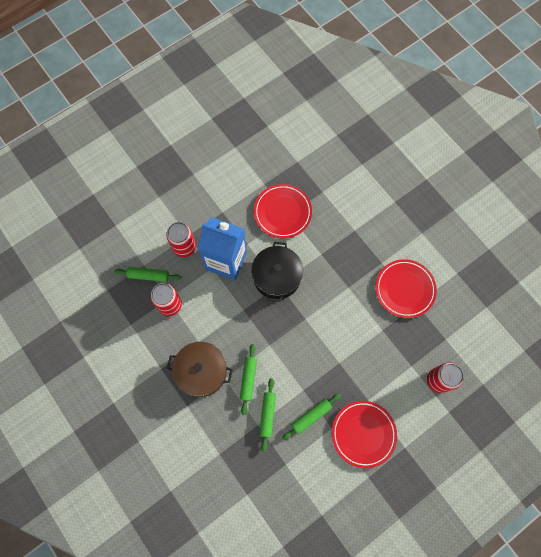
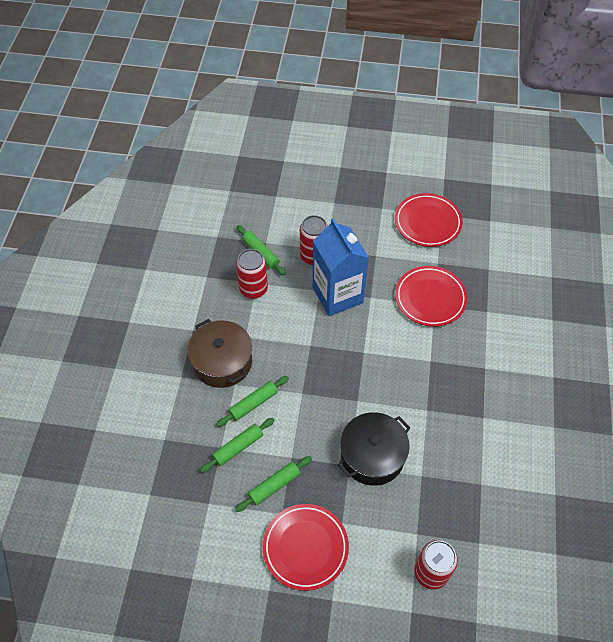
camera: 45 degrees right, 15 degrees down
black pot [251,242,303,302] -> black pot moved to [338,412,410,486]
green rolling pin [282,393,341,440] -> green rolling pin turned 45 degrees counterclockwise [235,456,312,512]
red plate [376,259,437,318] -> red plate moved to [395,193,463,247]

